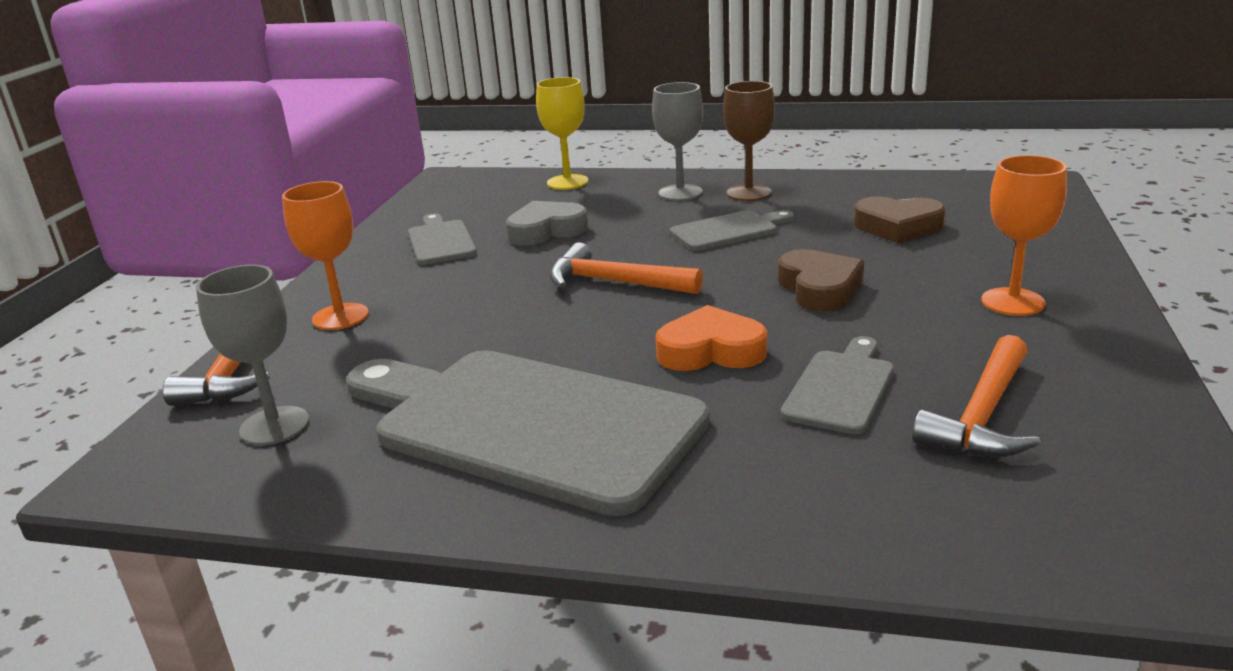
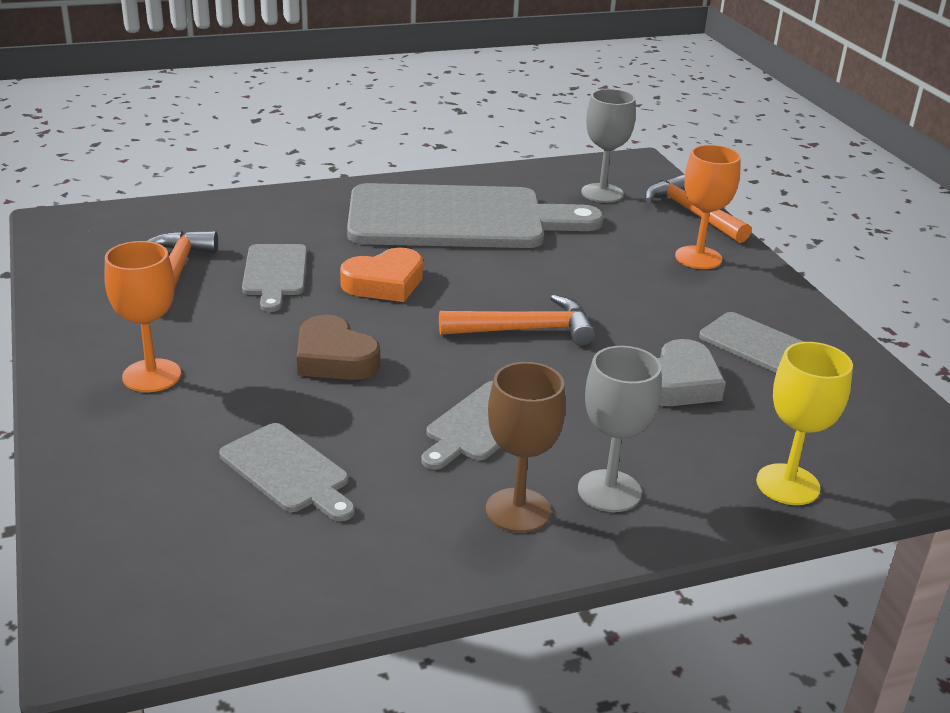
camera: 145 degrees right, 5 degrees up
brown heart [854,196,946,243] -> grey cutting board [219,423,355,521]

